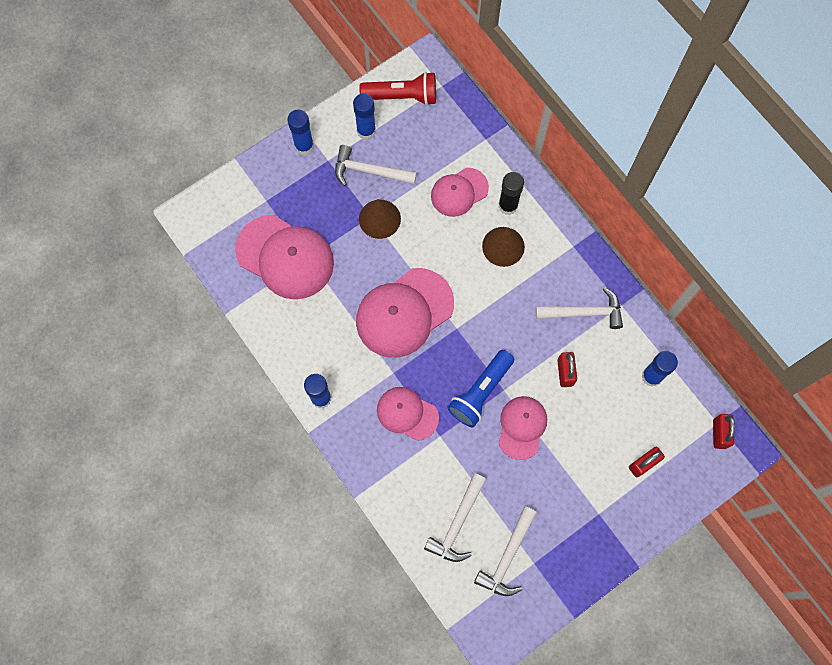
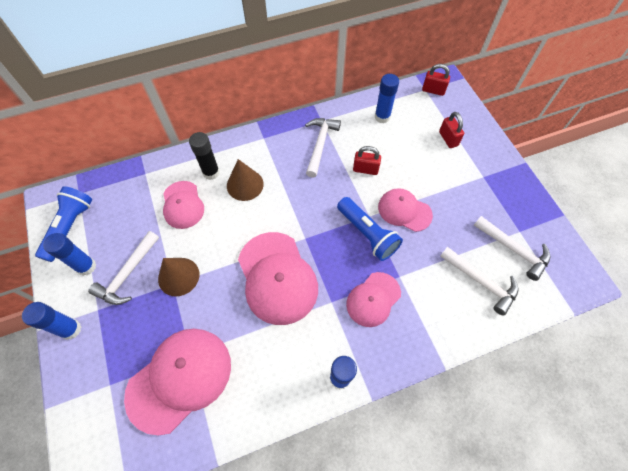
camera: 75 degrees left, 10 degrees down
red flashlight [359,72,436,106] -> blue flashlight [35,186,92,262]

